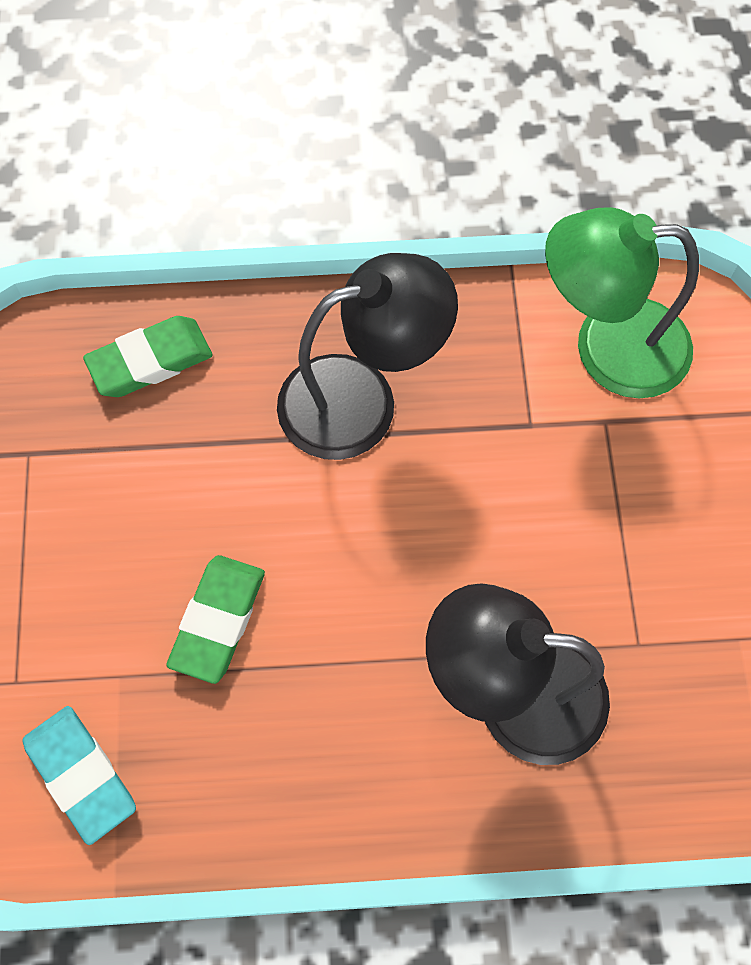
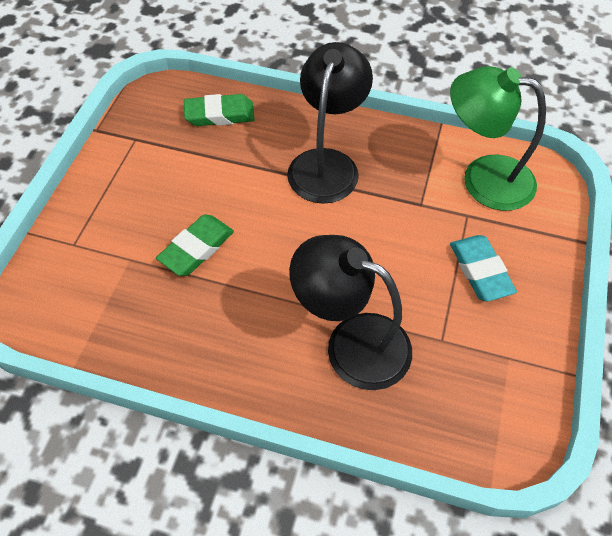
camera: 20 degrees right, 10 degrees down
turquoise eraser [22,706,136,845] -> turquoise eraser moved to [450,235,517,301]
black lamp [277,253,458,460] -> black lamp turned 75 degrees counterclockwise [287,42,373,204]

